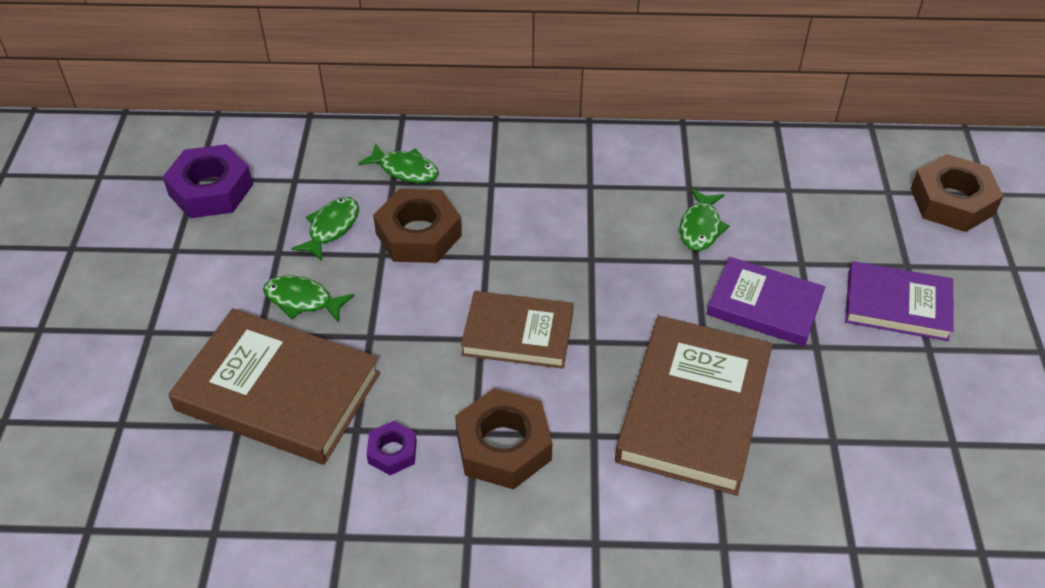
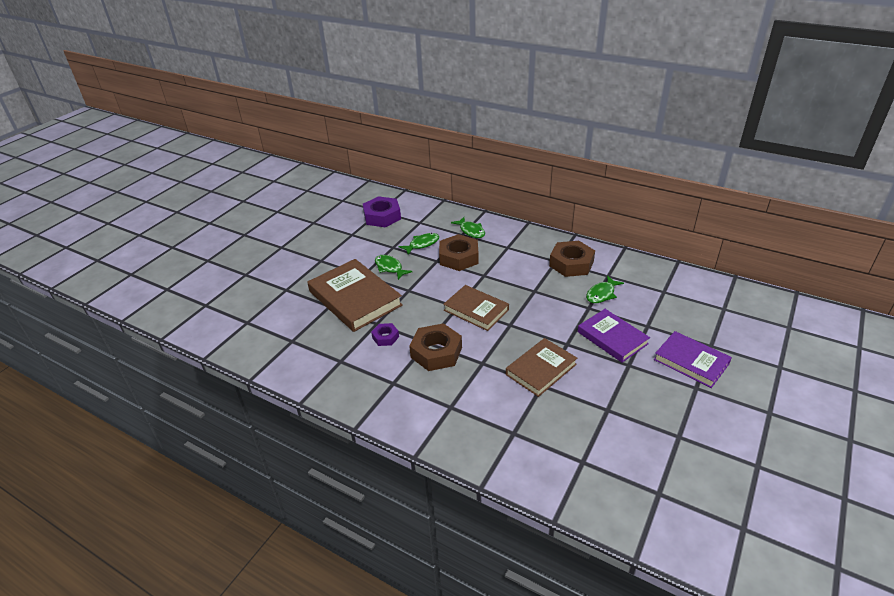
camera: 30 degrees right, 10 degrees down
brown book [615,316,773,495] -> brown book [506,338,577,397], size x0.63
brown nut [911,154,1003,232] -> brown nut moved to [549,241,595,277]

